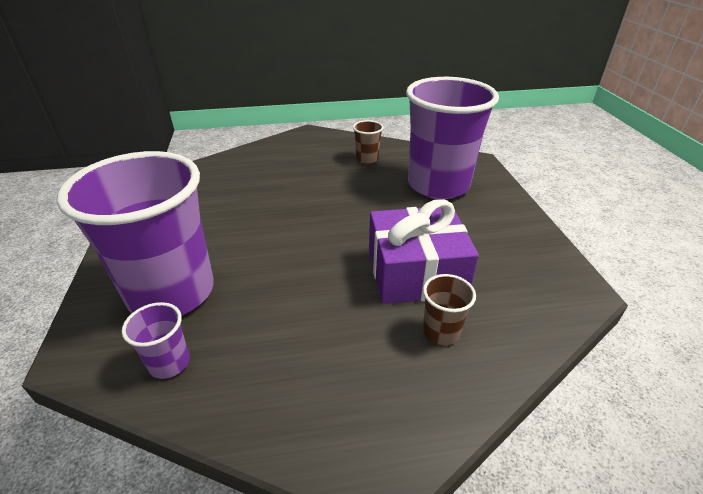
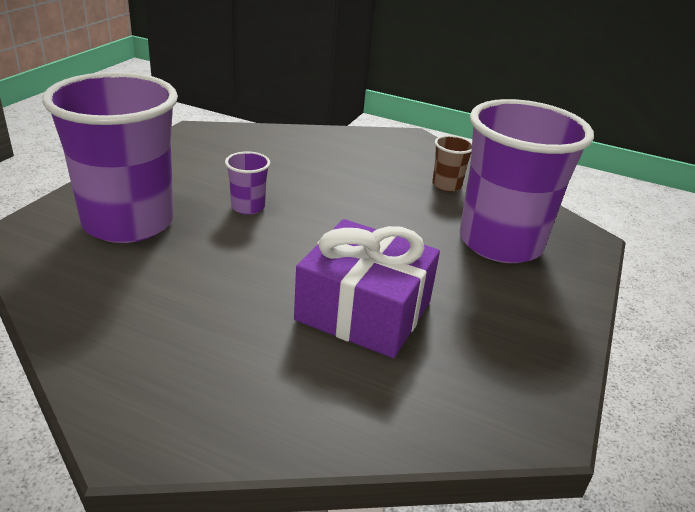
camera: 30 degrees right, 5 degrees down
purple cup [122,302,190,379] -> purple cup moved to [225,152,270,214]
brown cup [423,274,476,345] -> none

